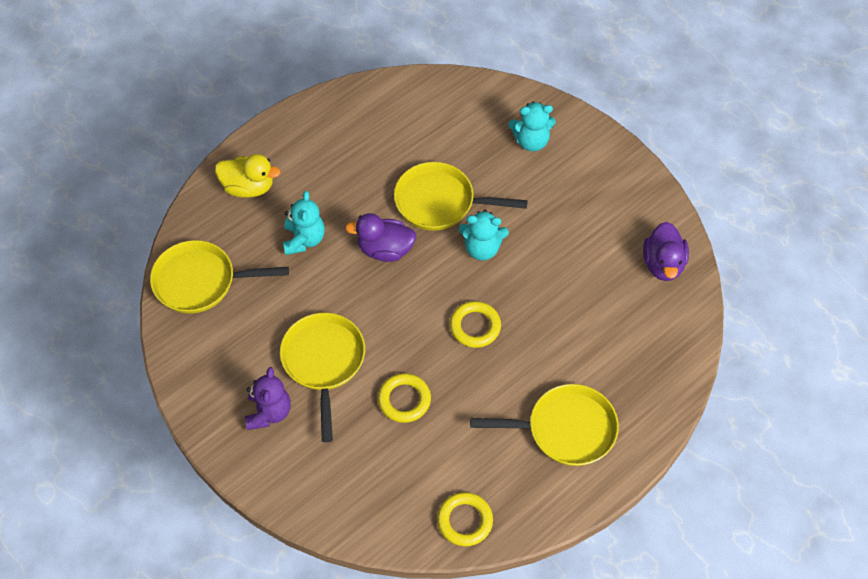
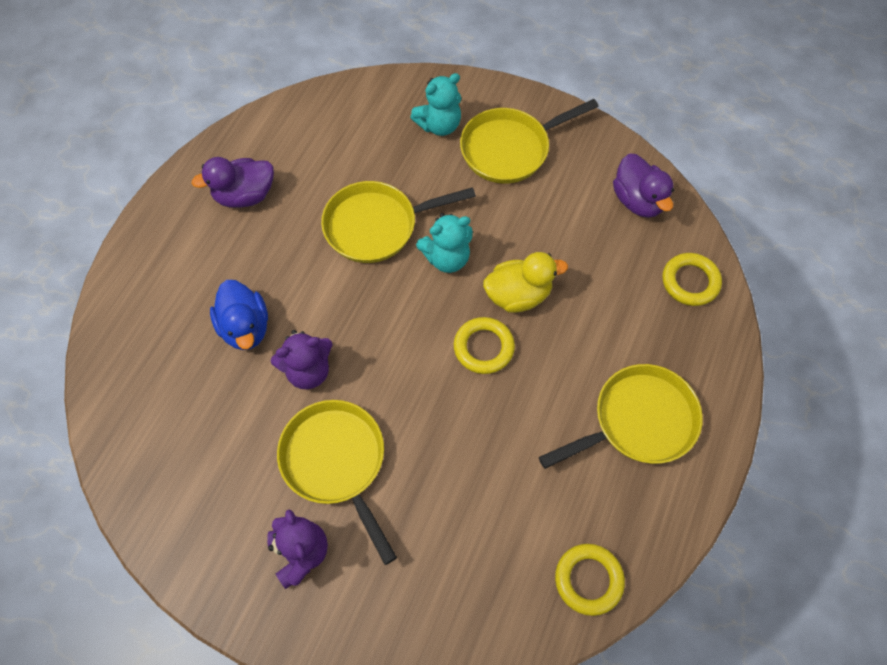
camera: 25 degrees left, 5 degrees up
yellow pan [150,240,289,314] -> yellow pan moved to [460,99,599,184]
yellow duck [215,154,281,198] -> yellow duck moved to [483,252,568,313]
turquoise teddy bear [283,191,325,255] -> blue duck [210,280,268,350]
purple duck [345,213,416,262] -> purple duck moved to [191,157,274,208]
yellow ring [378,373,431,423] -> yellow ring moved to [662,253,722,306]
none -> purple teddy bear [271,330,333,389]

